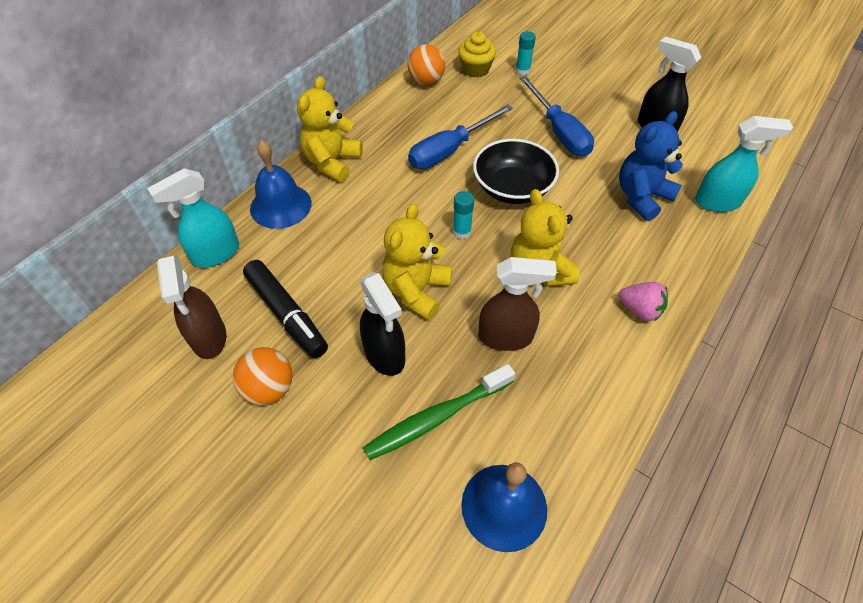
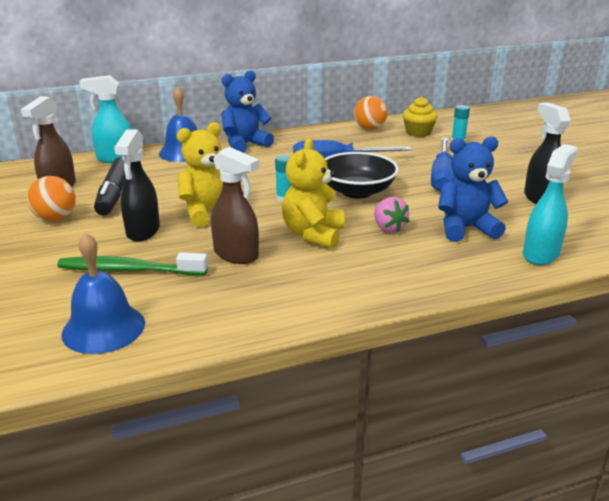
camera: 35 degrees right, 25 degrees down
yellow teddy bear [297,76,363,182] -> blue teddy bear [221,70,274,153]
pink strawberry [619,282,668,321] -> pink strawberry moved to [374,197,410,233]
turquoise spray bottle [695,116,793,212] -> turquoise spray bottle turned 90 degrees counterclockwise [523,144,578,265]

